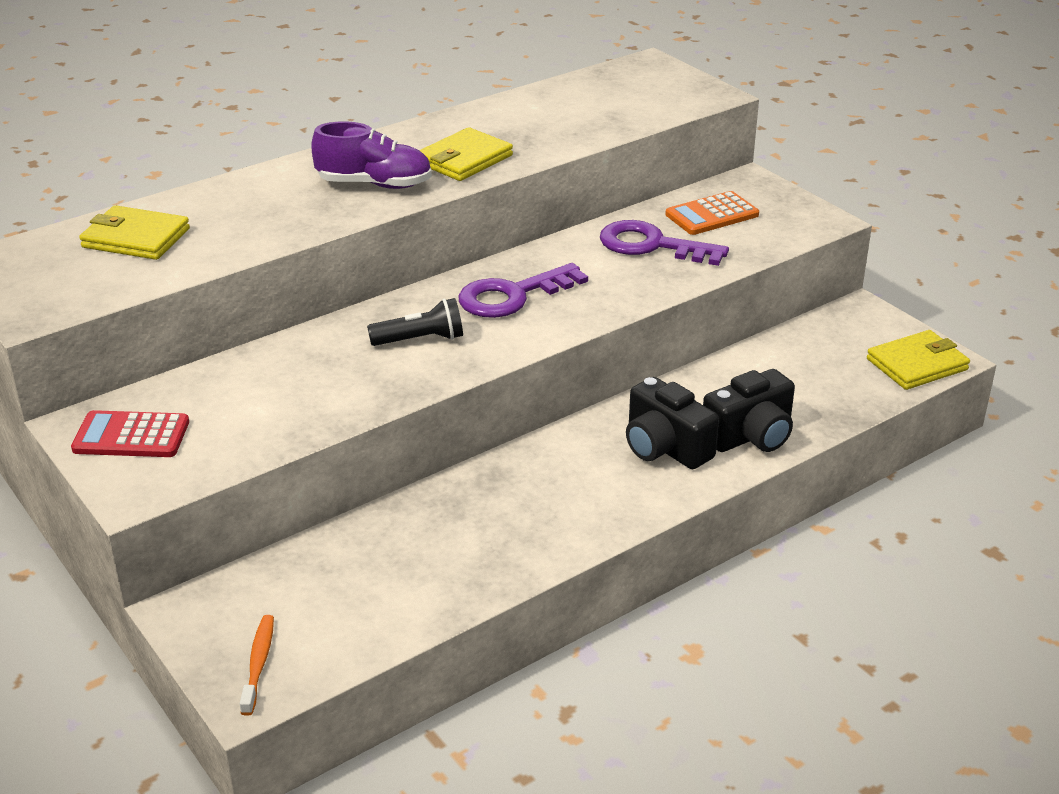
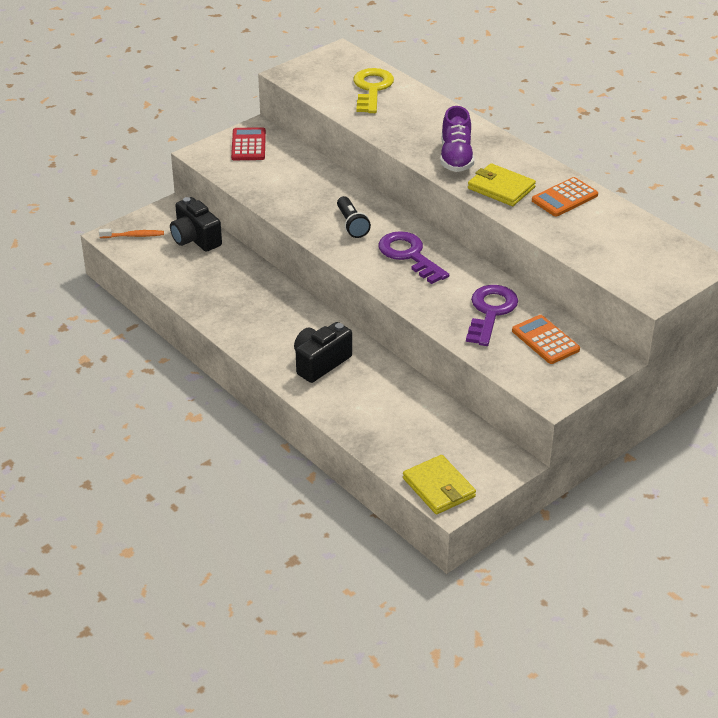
camera: 85 degrees right, 5 degrees up
yellow wallet [79,205,190,260] -> yellow key [353,68,394,113]
black camera [703,369,795,452] -> black camera moved to [170,197,222,252]
none -> orange calculator [532,177,598,216]

